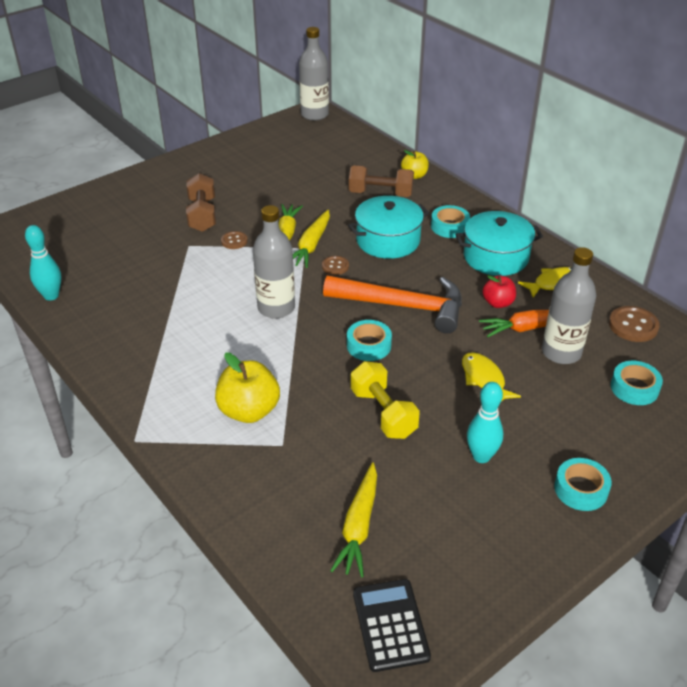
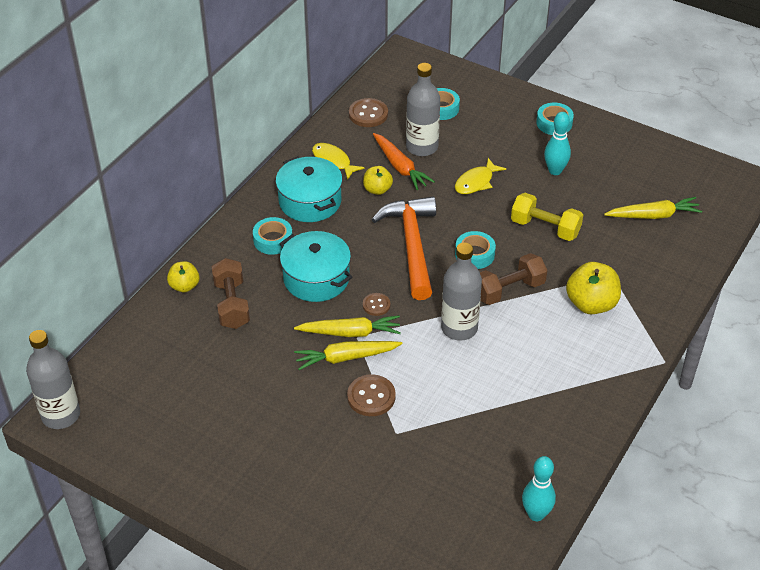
camera: 110 degrees left, 5 degrees up
brown dumbbell [186,173,216,232] -> brown dumbbell moved to [480,253,547,305]
brown button [221,231,248,249] -> brown button [347,374,396,416], size x1.63
yellow dumbbell [351,361,420,439] -> yellow dumbbell turned 75 degrees clockwise [511,193,583,241]
black calculator [353,579,431,672] -> none
red apple [482,275,516,308] -> yellow apple [363,166,393,195]

